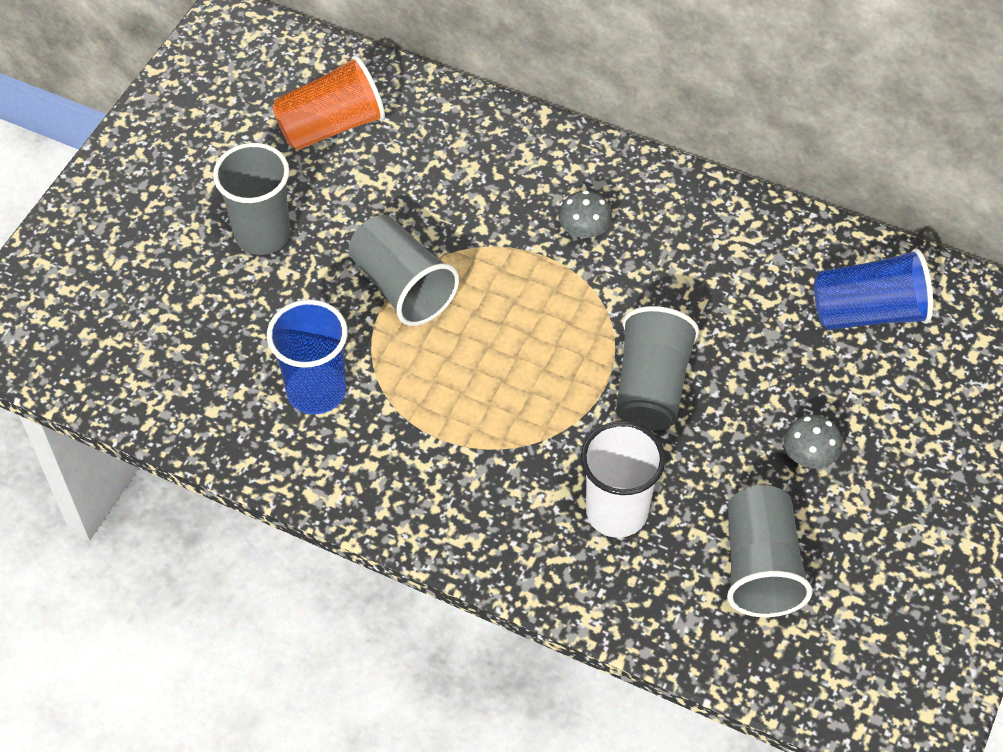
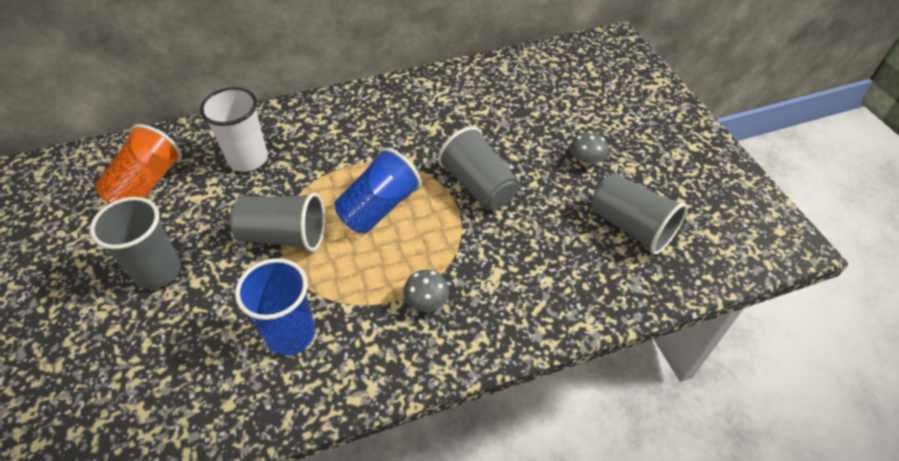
camera: 45 degrees left, 5 degrees down
grey mushroom [558,190,612,238] -> grey mushroom moved to [403,270,449,312]
white cup [581,421,666,538] -> white cup moved to [200,87,268,172]
blue cup [814,249,933,330] -> blue cup moved to [335,148,421,234]

